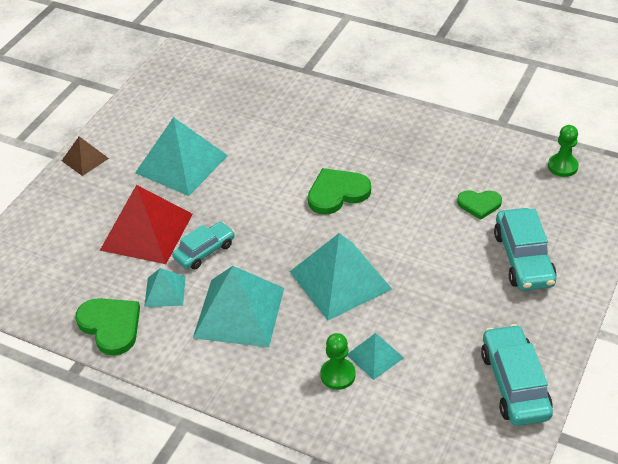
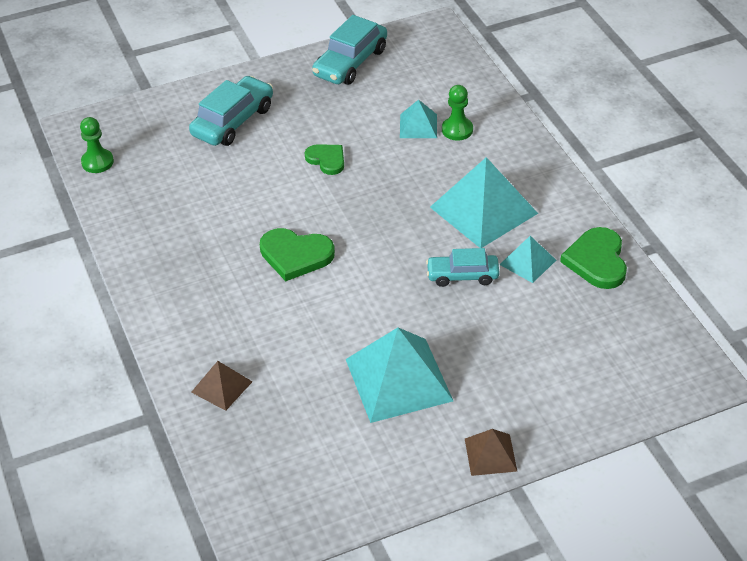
camera: 140 degrees left, 0 degrees up
red pyramid [100,185,193,264] -> none
turquoise pyramid [290,233,392,321] -> none
green heart [457,190,502,220] -> green heart moved to [305,144,344,175]
none -> brown pyramid [191,361,252,411]

